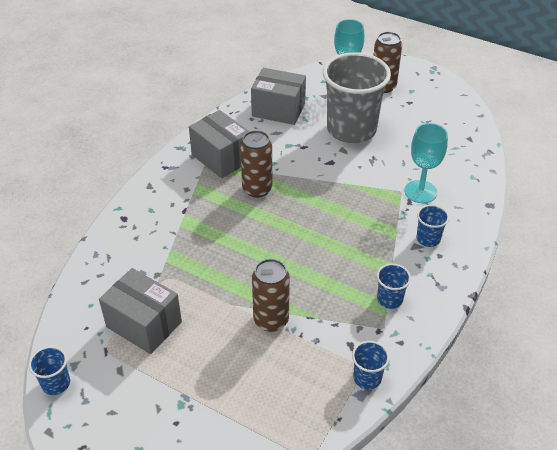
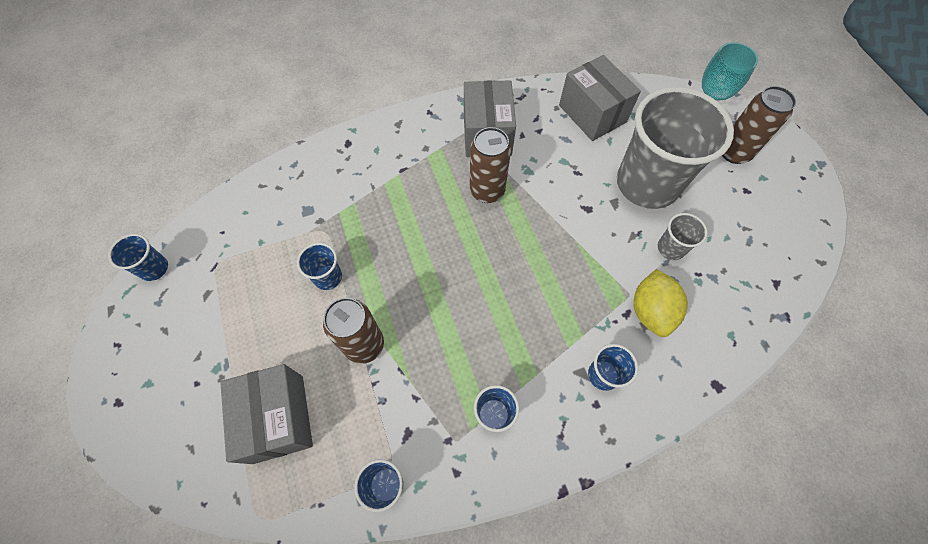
camera: 40 degrees right, 20 degrees up
grey box [99,268,182,354] -> grey box moved to [220,364,313,464]
turquoise goblet [405,123,448,203] -> yellow lemon [634,269,688,337]
none -> blue cup [297,243,342,290]
none -> grey cup [658,213,708,260]

